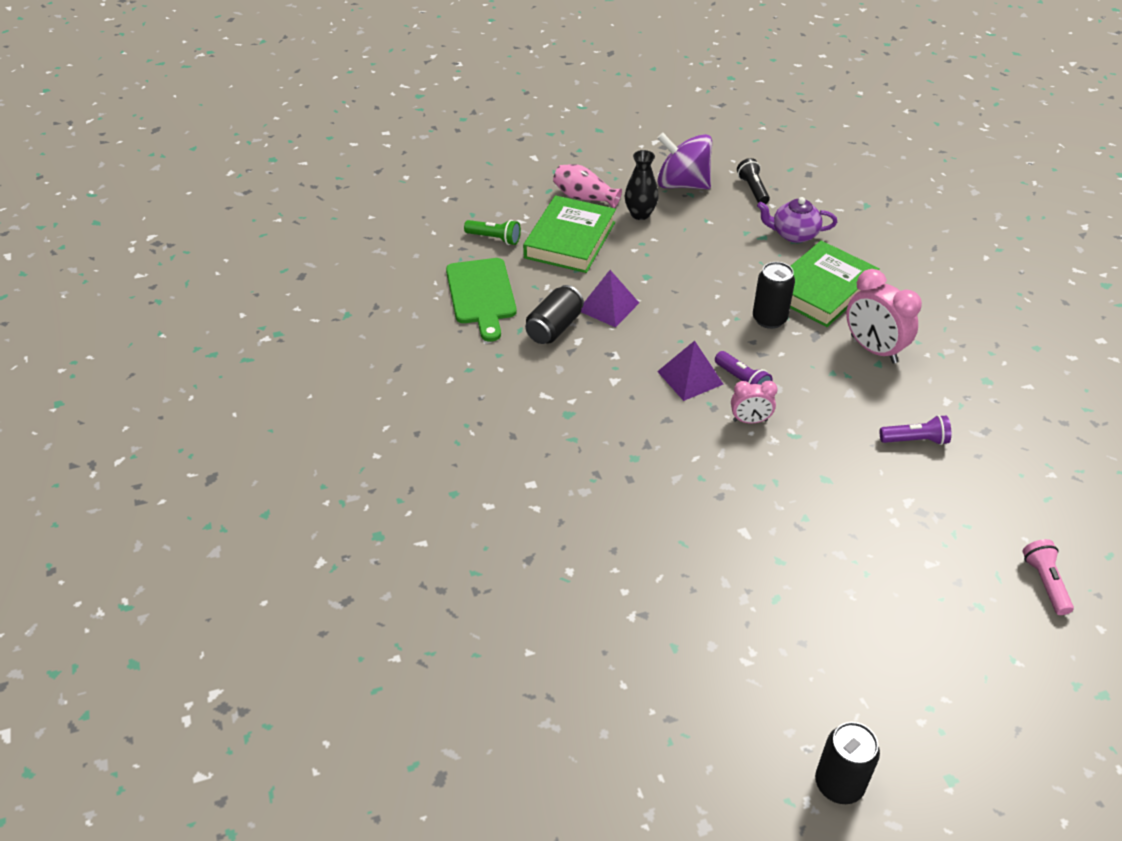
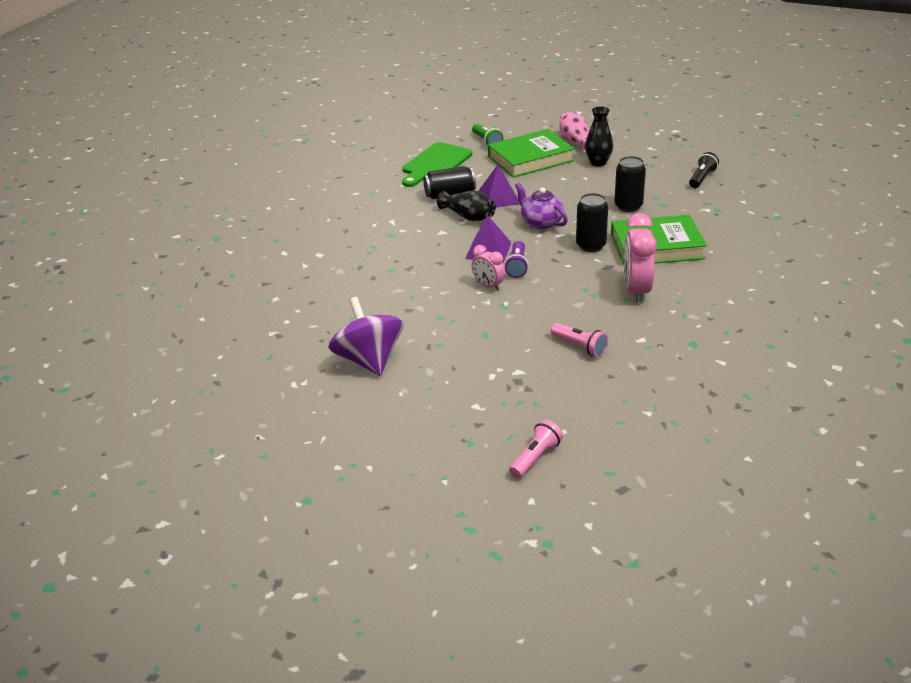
camera: 45 degrees right, 10 degrees down
purple spinning top [657,133,712,189] -> purple spinning top moved to [329,297,404,376]
purple teapot [757,197,837,243] -> purple teapot moved to [515,183,568,229]
black can [815,722,880,804] -> black can moved to [614,156,646,212]
purple flashlight [880,415,951,445] -> pink flashlight [551,323,608,357]
none -> black vase [437,191,496,221]

